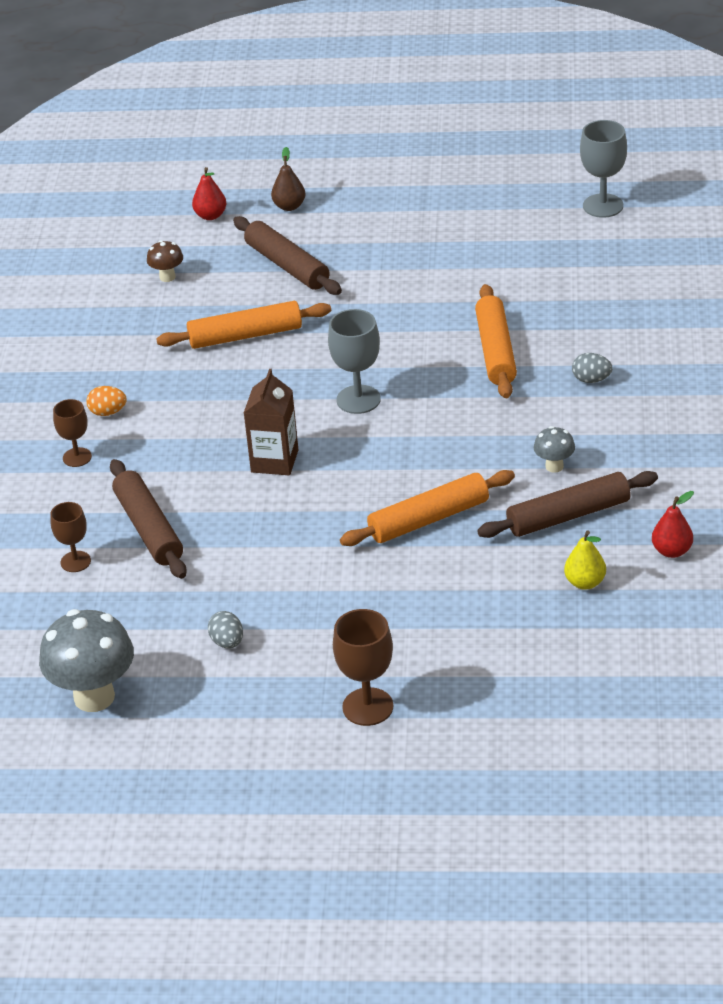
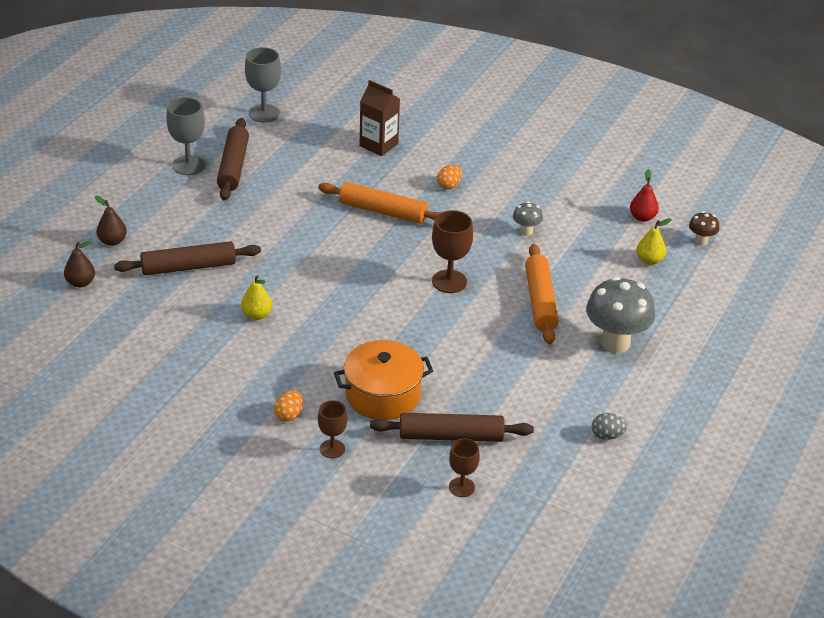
camera: 70 degrees left, 0 degrees up
grey mushroom [39,609,134,712] -> grey mushroom moved to [586,276,655,353]
brown mushroom [147,240,183,282] -> brown mushroom moved to [689,211,719,246]
orange rolling pin [156,301,331,349] -> yellow pear [241,275,272,320]
red pear [192,167,226,220] -> brown pear [64,241,95,287]
brown carton [244,369,299,475] -> brown carton moved to [360,80,400,156]
grey goblet [328,309,381,414] -> grey goblet moved to [166,97,205,175]
brown goblet [333,609,393,726] -> brown goblet moved to [432,210,473,293]
brown rolling pin [477,471,658,538] -> brown rolling pin moved to [217,118,249,201]
grey egg [572,353,612,383] -> orange egg [437,165,462,189]
none -> orange pot [334,340,433,420]

